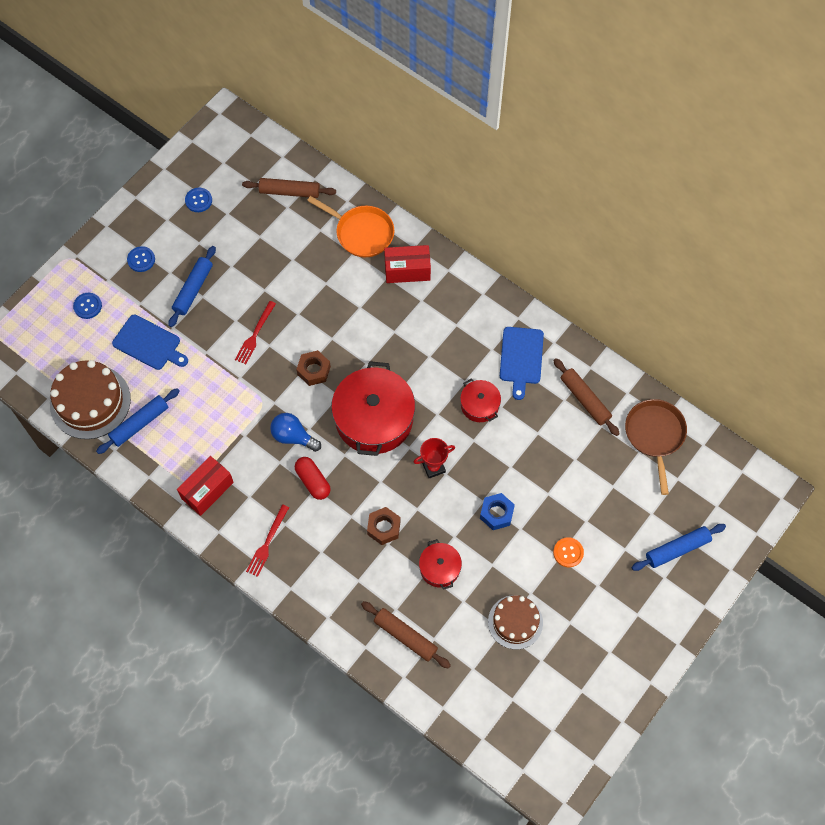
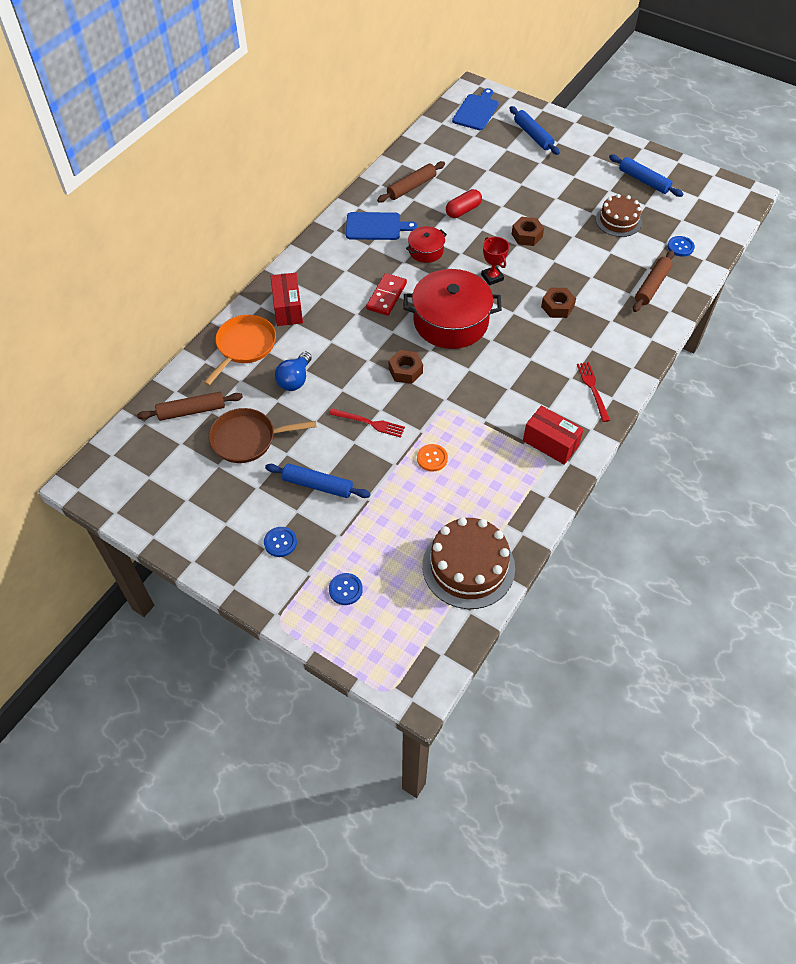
camera: 95 degrees left, 10 degrees down
blue rolling pin [96,388,180,454] -> blue rolling pin moved to [609,154,683,197]
blue cutting board [112,315,188,370] -> blue cutting board moved to [452,88,499,130]
blue button [185,188,212,212] -> blue button moved to [667,236,695,257]
brown rolling pin [242,178,336,198] -> brown rolling pin turned 75 degrees clockwise [137,392,243,421]
red fork [246,505,289,577] -> red fork turned 120 degrees counterclockwise [577,362,610,422]
blue light bulb [270,413,321,452] -> blue light bulb moved to [275,351,312,391]
red capsule [295,457,331,500] -> red capsule moved to [446,189,482,218]
red pot [419,539,462,590] -> none
blue nut [480,493,515,530] -> brown nut [512,217,544,246]
orange button [553,537,584,567] -> orange button moved to [417,444,448,472]
brown pan [625,399,687,495] -> brown pan moved to [209,408,317,463]
none -> red domino [366,273,407,316]

